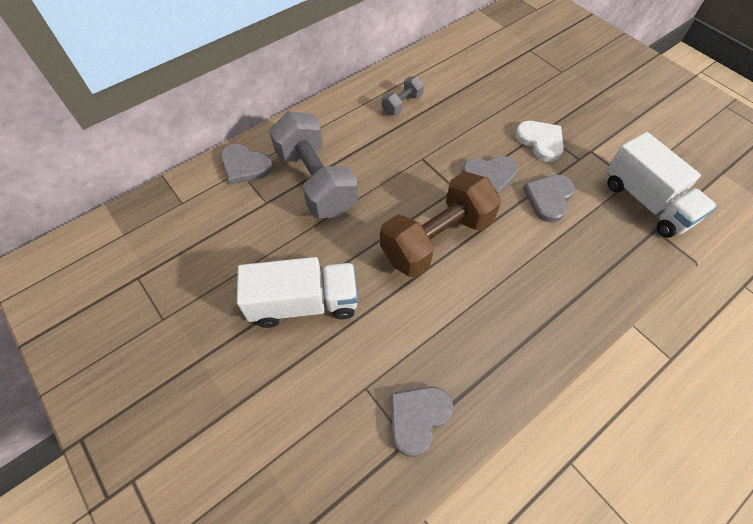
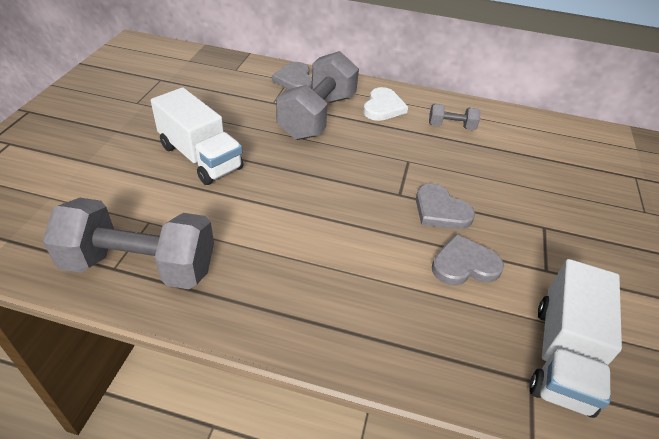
camera: 50 degrees right, 15 degrees down
brown dumbbell [380,172,501,277] -> none
grey heart [391,386,453,457] -> grey dumbbell [43,198,214,289]
white heart [515,121,564,162] -> white heart moved to [363,87,408,121]

